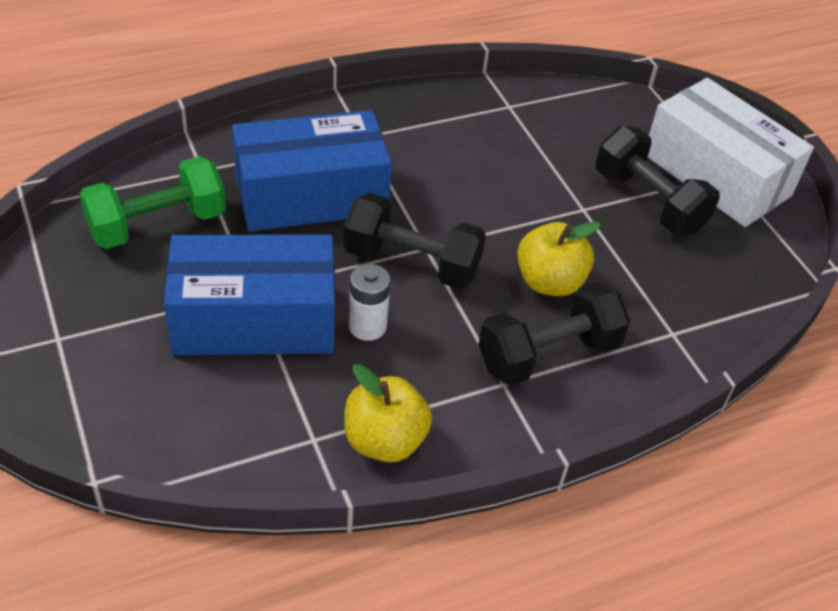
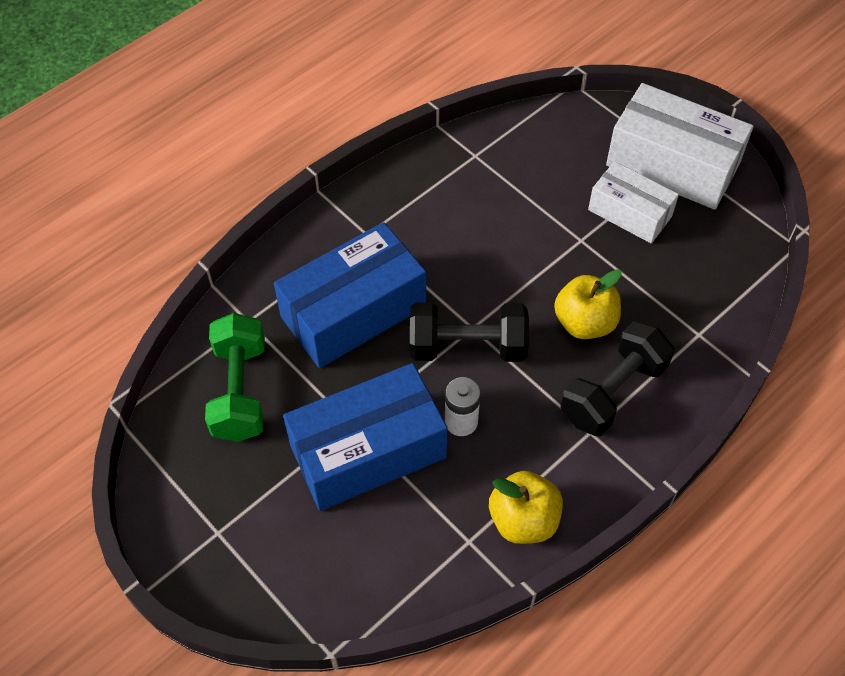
camera: 15 degrees left, 10 degrees up
green dumbbell [80,156,226,249] -> green dumbbell turned 45 degrees counterclockwise [205,313,265,442]
black dumbbell [595,125,720,235] -> white box [588,161,679,244]

